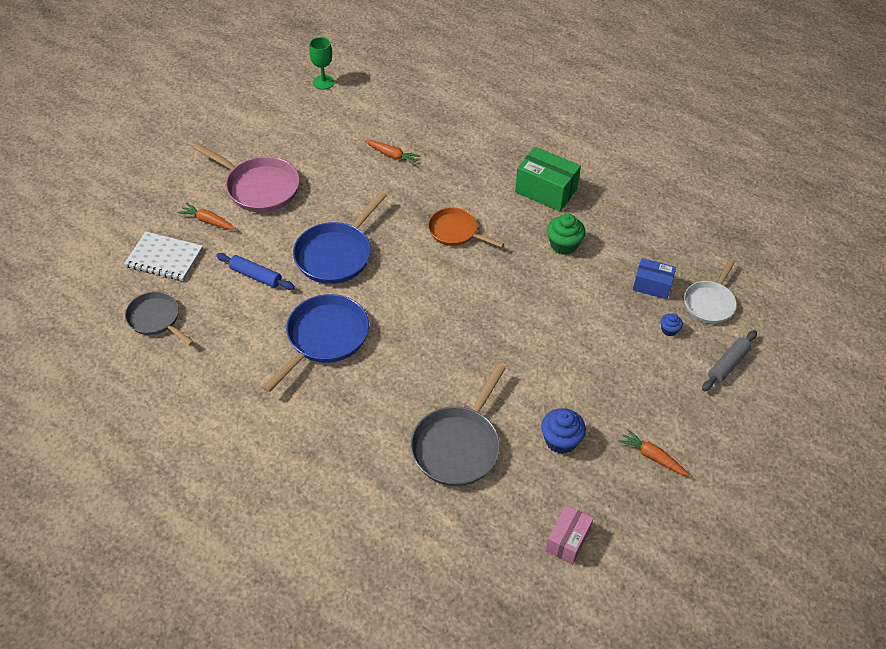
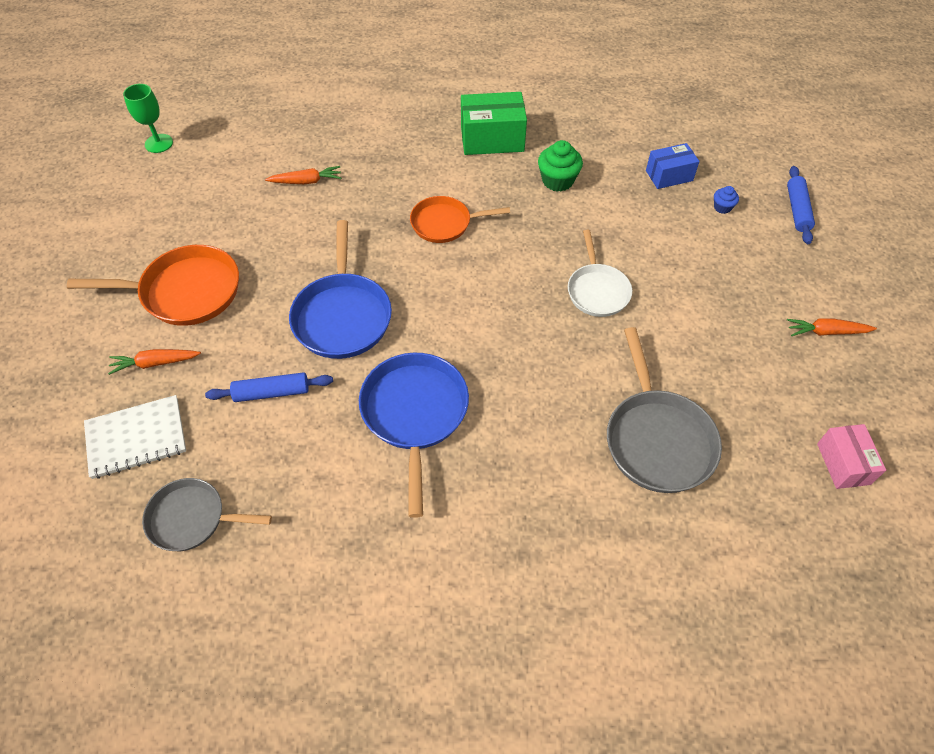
camera: 35 degrees left, 5 degrees up
pink pan [194,144,300,212] -> orange pan [67,245,239,326]
blue cupcake [541,408,586,454] -> none
white pan [684,259,737,324] -> white pan moved to [568,230,632,317]
grey rolling pin [702,330,757,391] -> blue rolling pin [787,166,815,244]

